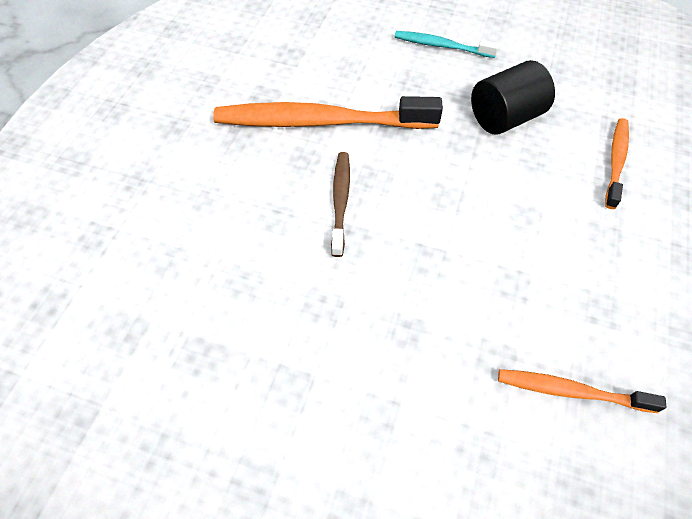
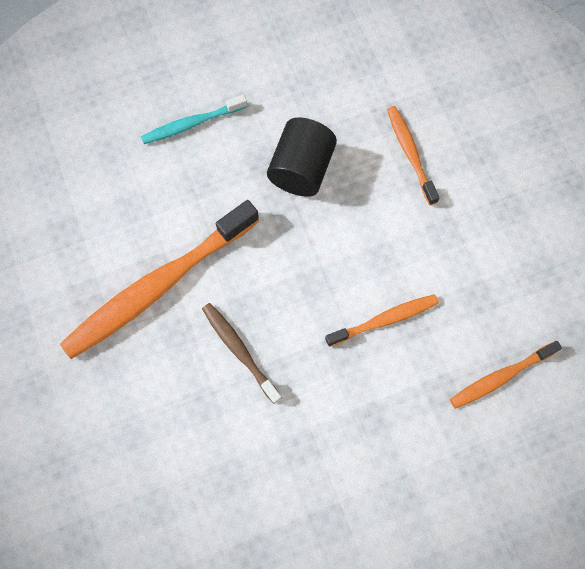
camera: 40 degrees left, 15 degrees up
none -> orange toothbrush [325,294,439,347]

